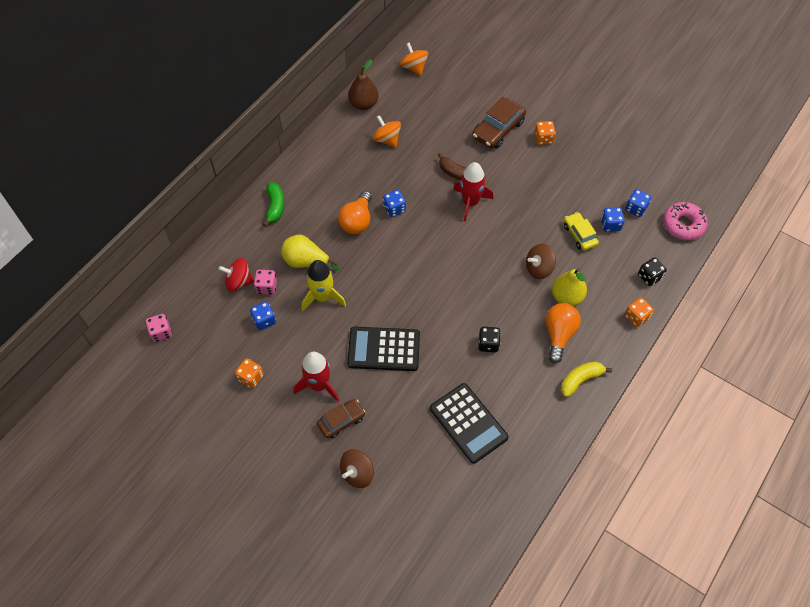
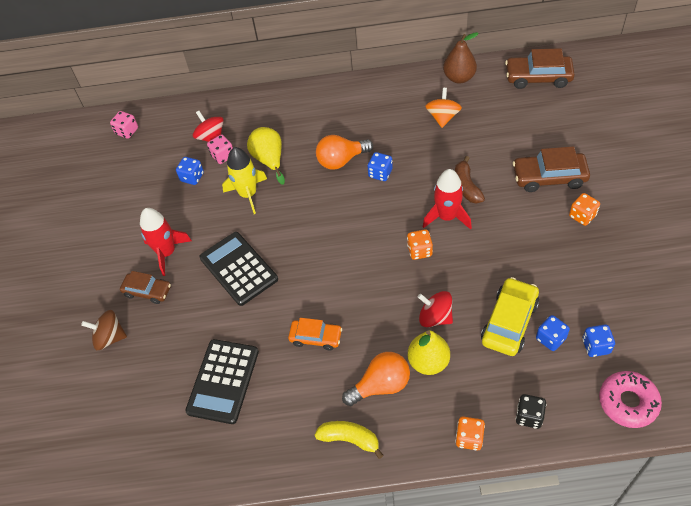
camera: 55 degrees right, 5 degrees down
orange dice [235,358,264,388] -> orange dice moved to [407,229,433,260]
green banana [263,182,284,227] -> none
orange spinning top [400,42,429,75] -> brown car [505,48,575,89]
black dice [478,327,501,352] -> orange car [288,318,342,351]
brown spinning top [526,244,556,279] -> red spinning top [418,291,453,327]
yellow car [564,212,599,251] -> yellow car [481,277,539,356], size x1.55

